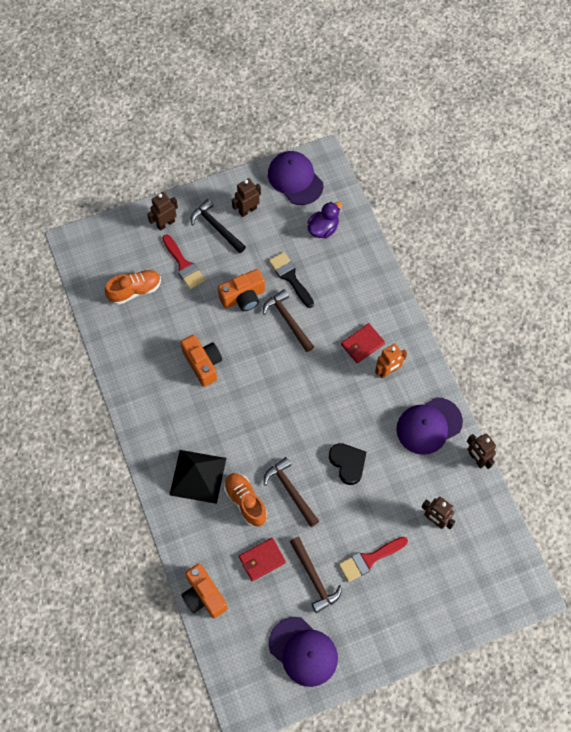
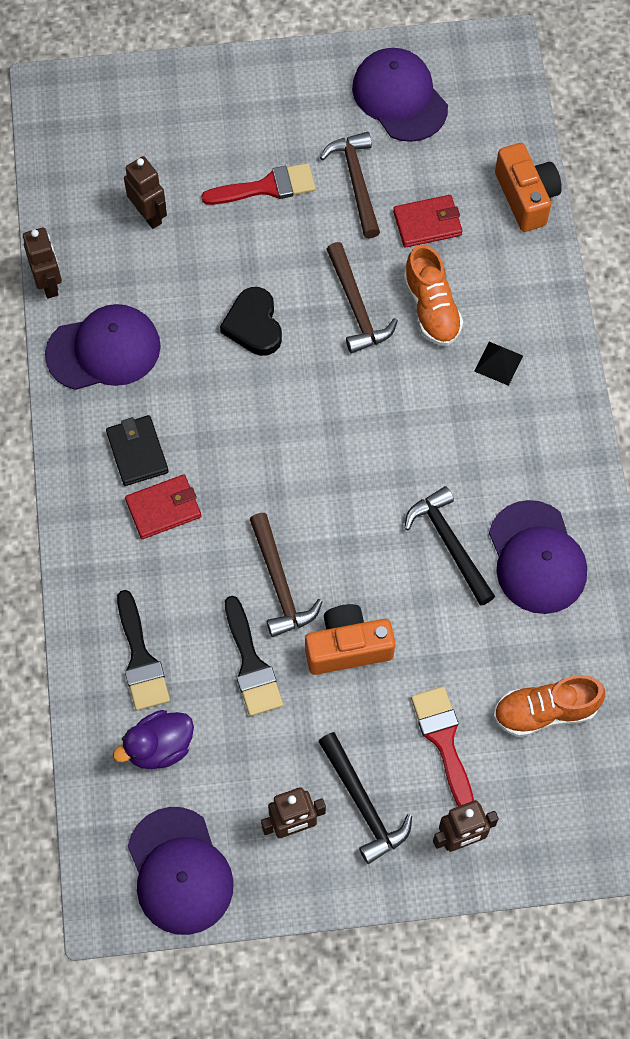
camera: 165 degrees left, 0 degrees up
black pyramid [170,450,226,504] -> black pyramid [474,342,523,386], size x0.47
orange camera [180,335,222,387] -> black hammer [404,486,495,606]
orange robot [375,343,407,378] -> black wallet [106,415,169,486]
none -> black brush [117,590,170,711]
none -> purple cap [489,500,587,614]

